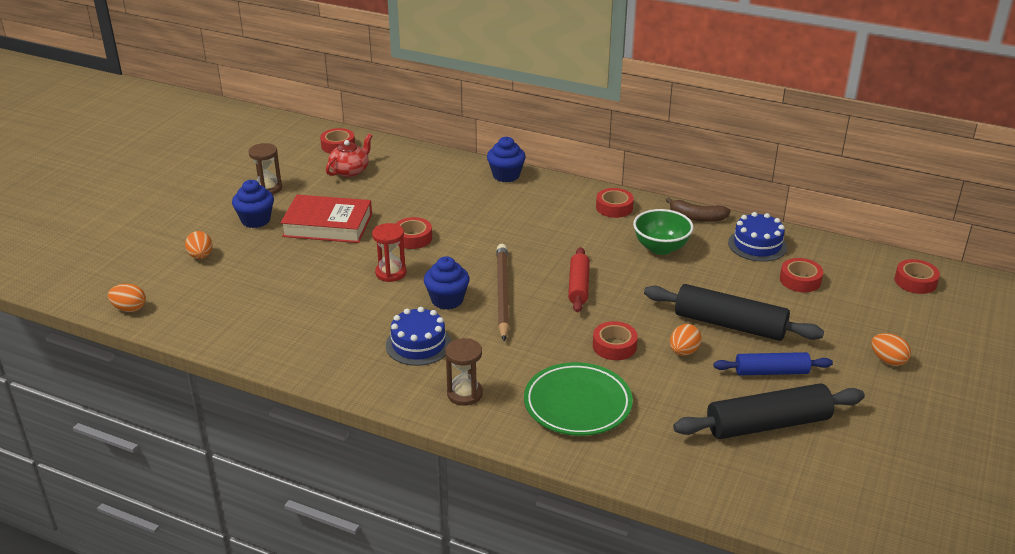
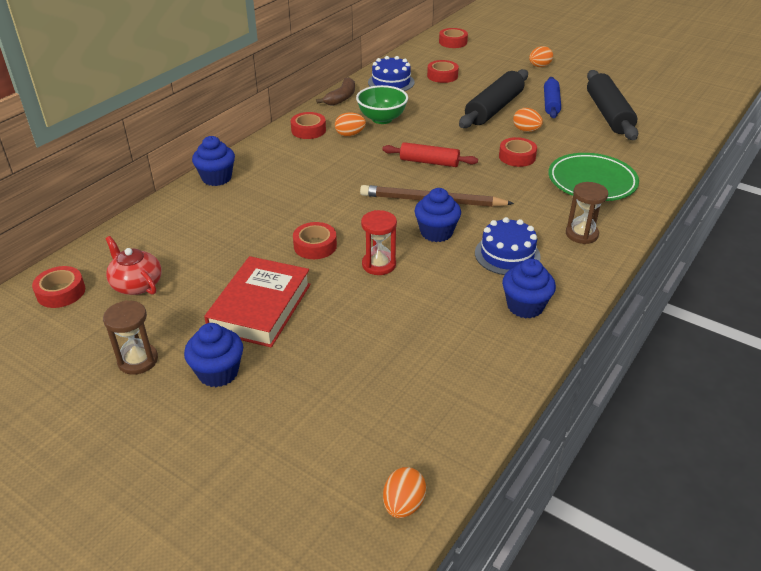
camera: 80 degrees left, 5 degrees up
orange egg [185,231,212,259] -> orange egg moved to [335,112,366,137]
none -> blue cupcake [502,259,556,318]

